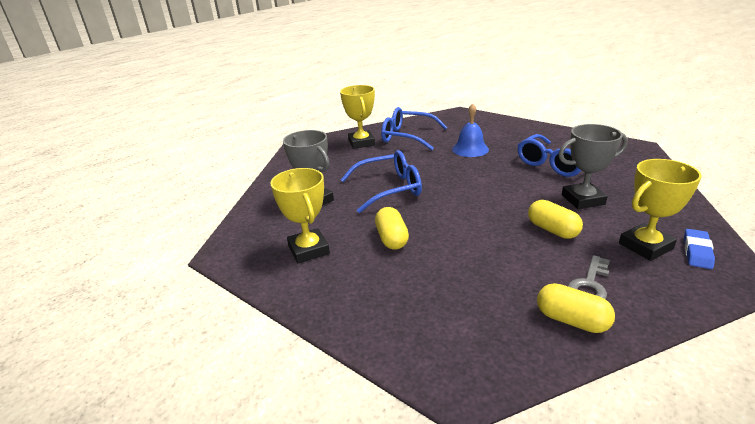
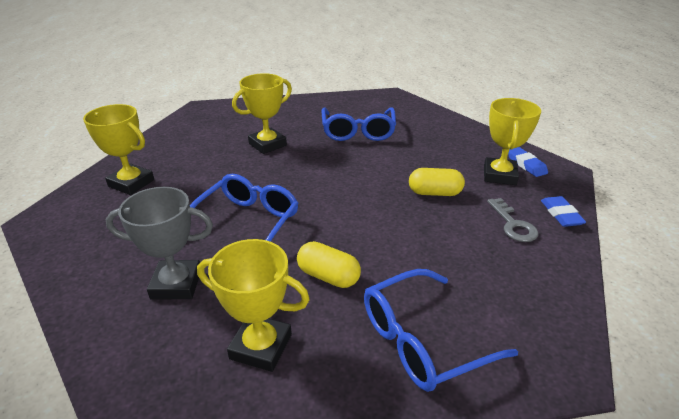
camera: 50 degrees left, 5 degrees up
blue glasses [381,107,448,150] -> blue glasses moved to [364,269,518,392]
blue bell [452,103,489,157] -> yellow trophy [232,73,292,154]
yellow capsule [537,283,615,333] -> none
grey trophy [558,124,628,209] -> none
none -> blue eraser [541,196,586,227]

